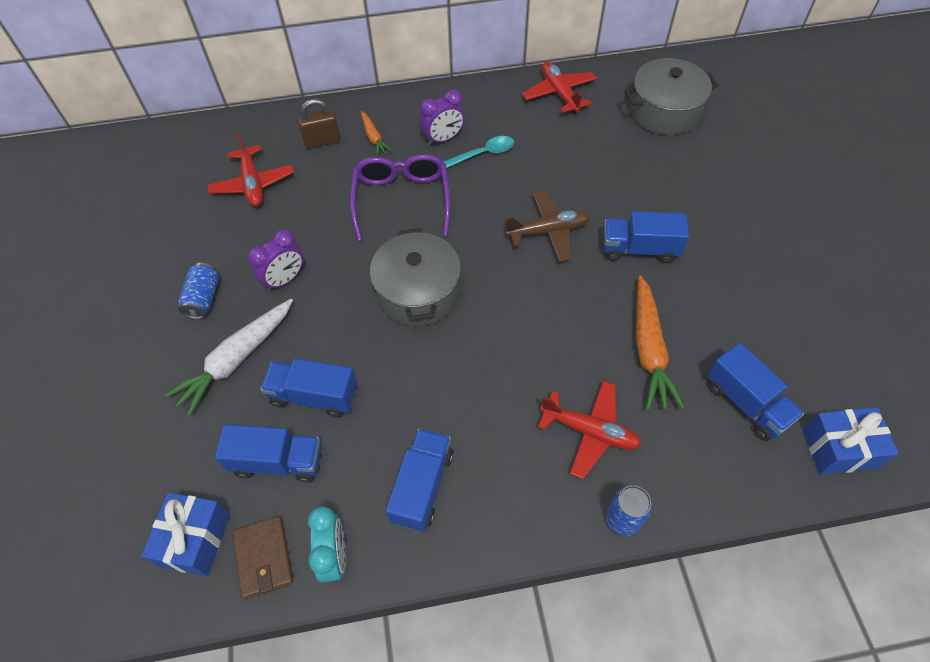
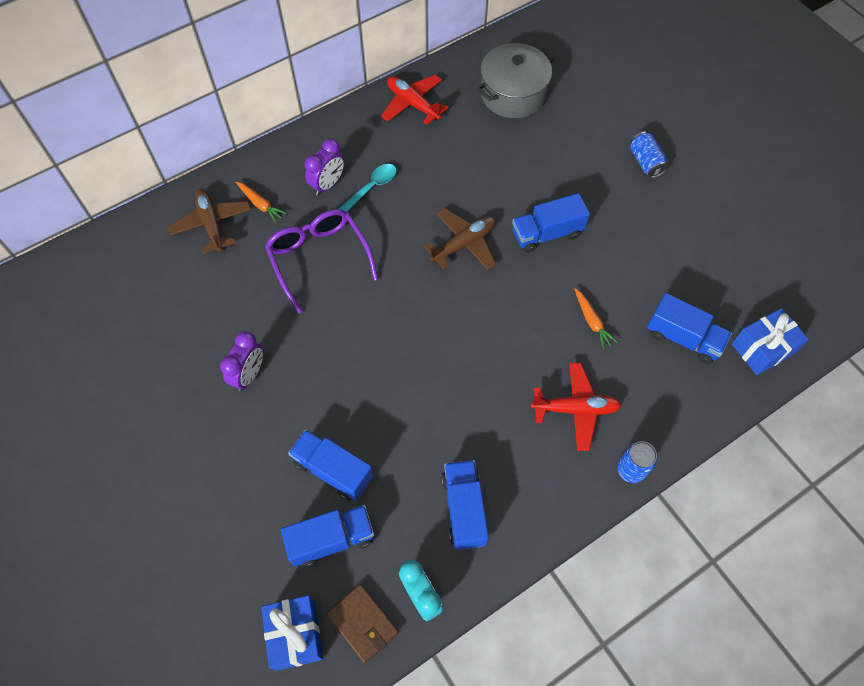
camera: 25 degrees left, 5 degrees up
white carrot [165,299,293,416] -> none
blue can [178,263,219,319] -> blue can moved to [630,131,669,178]
red plane [207,133,294,207] -> none
blue truck [260,358,357,417] -> blue truck turned 45 degrees clockwise [288,429,374,501]
brown padlock [297,99,340,149] -> brown plane [167,189,251,254]
grey pot [370,228,461,326] -> none
orange carrot [636,275,685,410] -> orange carrot [575,288,618,349], size x0.53

